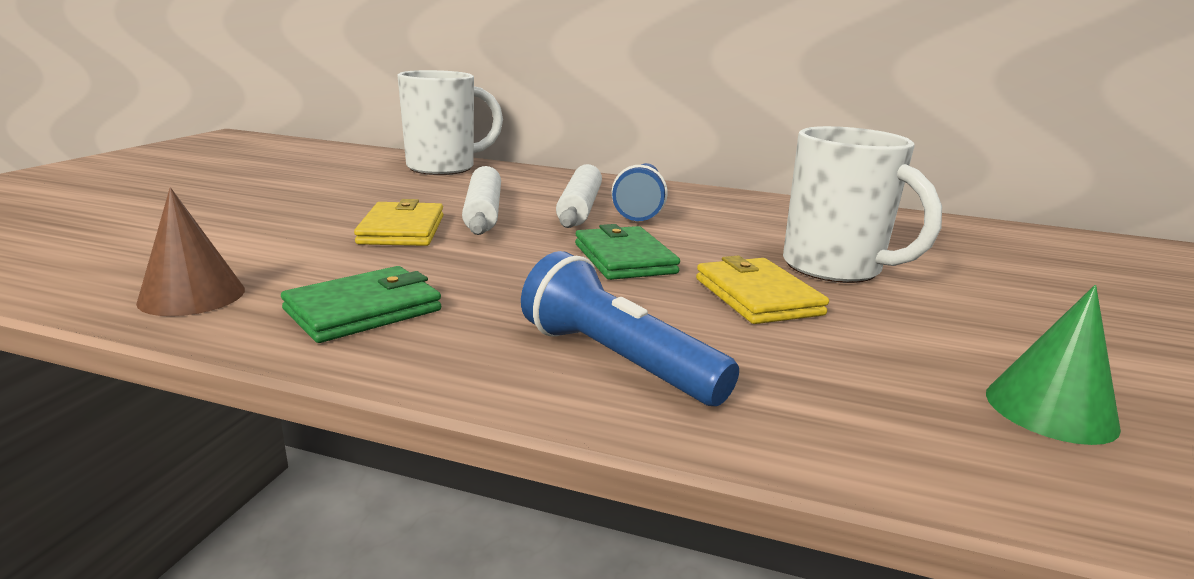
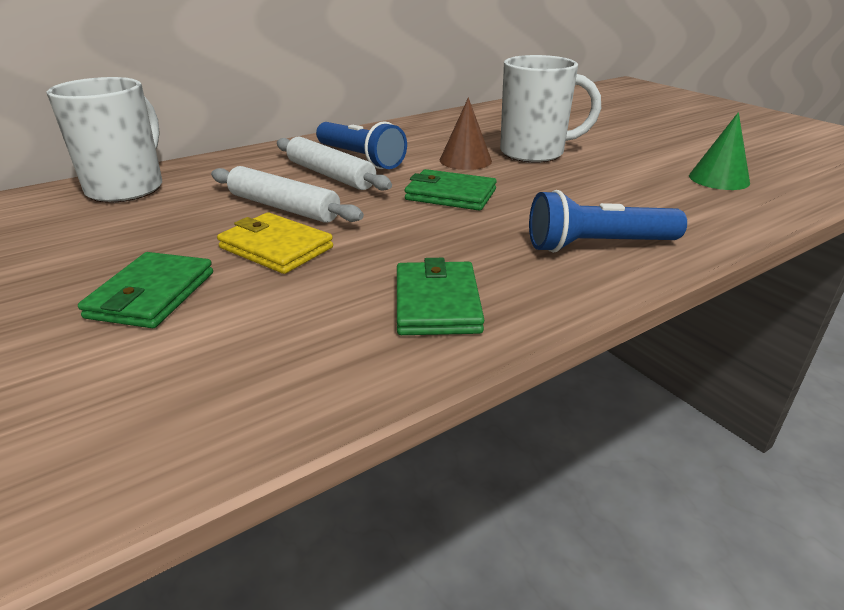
camera: 50 degrees left, 10 degrees up
brown cone [136,188,245,316] -> brown cone moved to [440,98,492,170]
yellow wallet [696,256,829,324] -> none
none -> green wallet [78,252,213,328]

